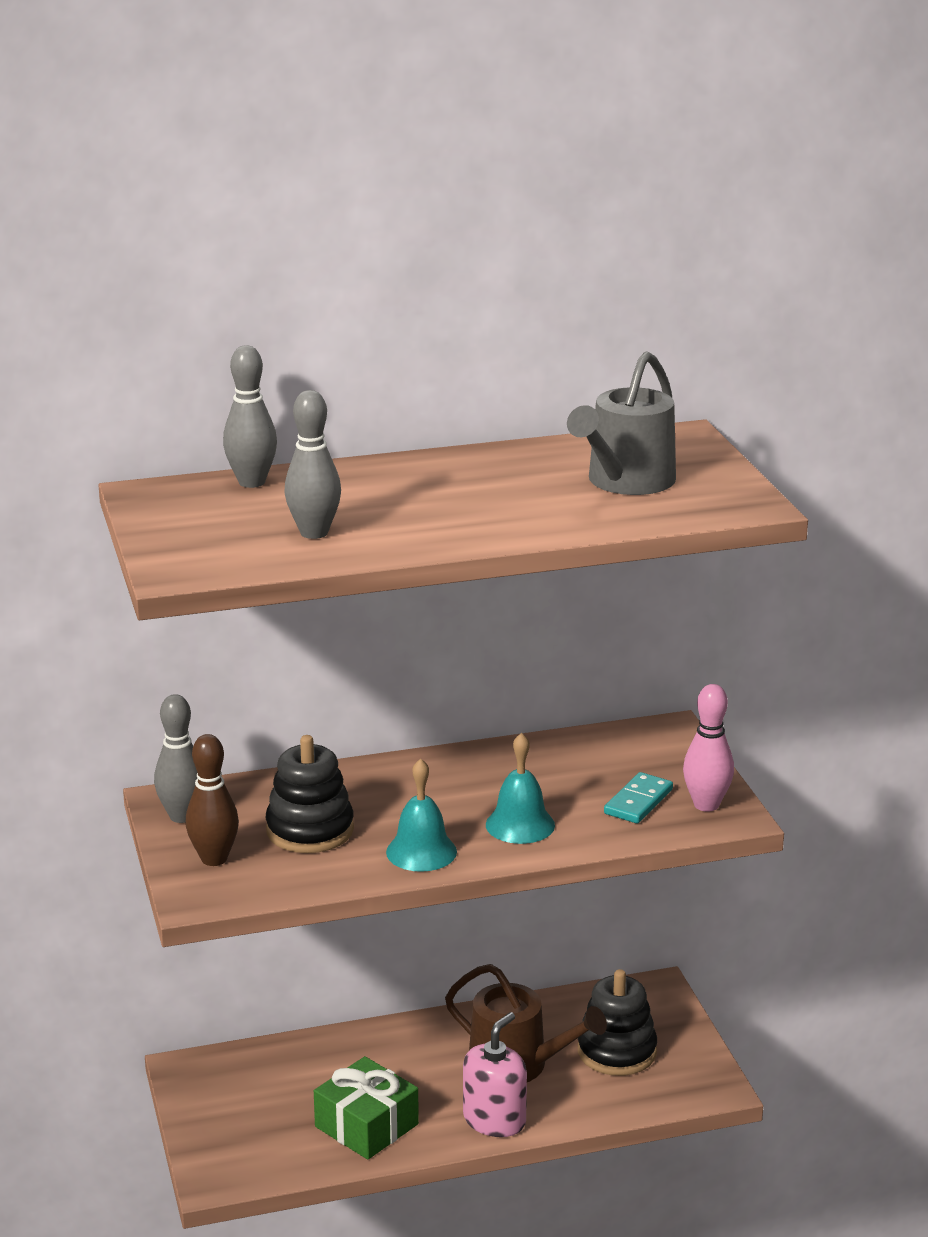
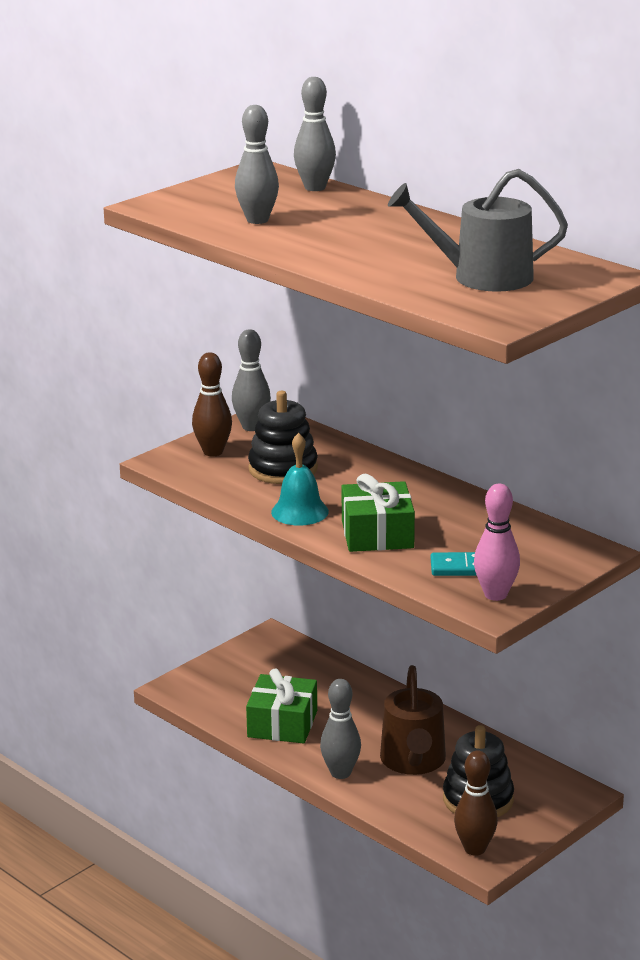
camera: 60 degrees right, 0 degrees up
pink soap dispenser [463,1012,527,1137] -> grey bowling pin [320,679,361,779]
turquoise bell [486,733,555,844] -> green gift [342,474,415,552]
none -> brown bowling pin [454,750,498,856]

